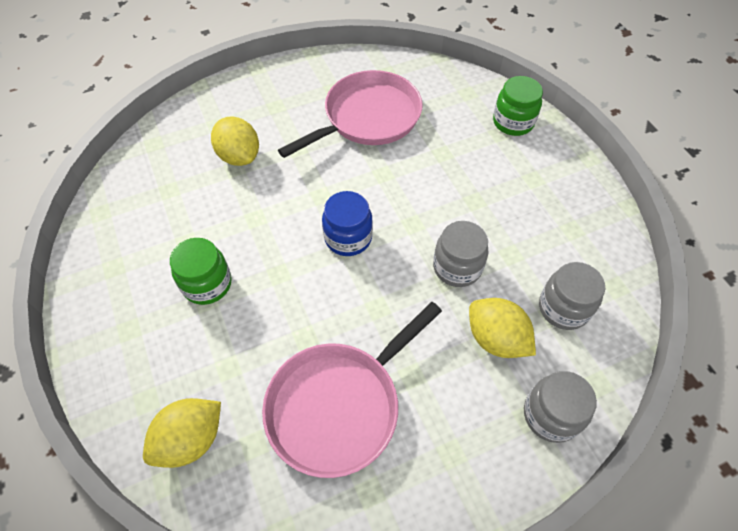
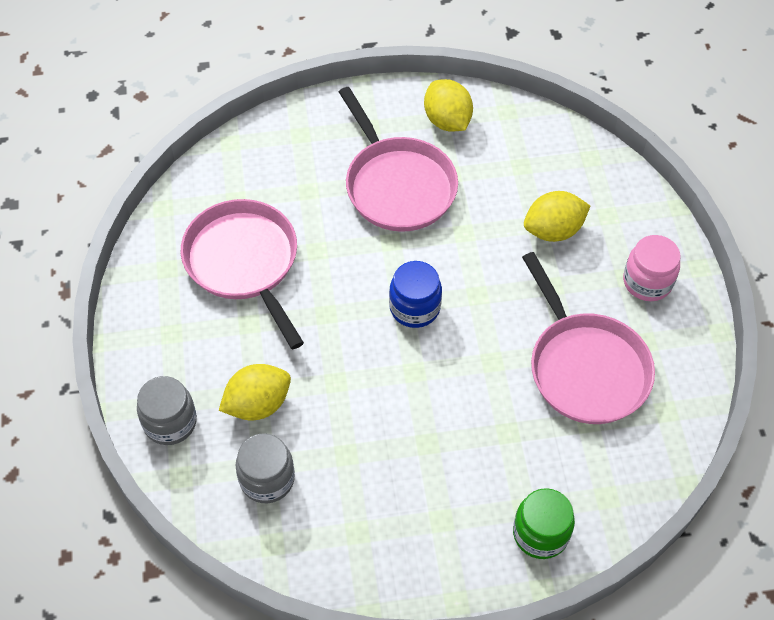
camera: 105 degrees right, 0 degrees up
yellow lemon [143,398,221,468] -> yellow lemon moved to [424,79,473,132]
green jar [170,238,232,305] -> pink pan [339,87,458,232]
grey jar [433,221,489,287] -> none
none -> pink jar [623,235,681,301]

